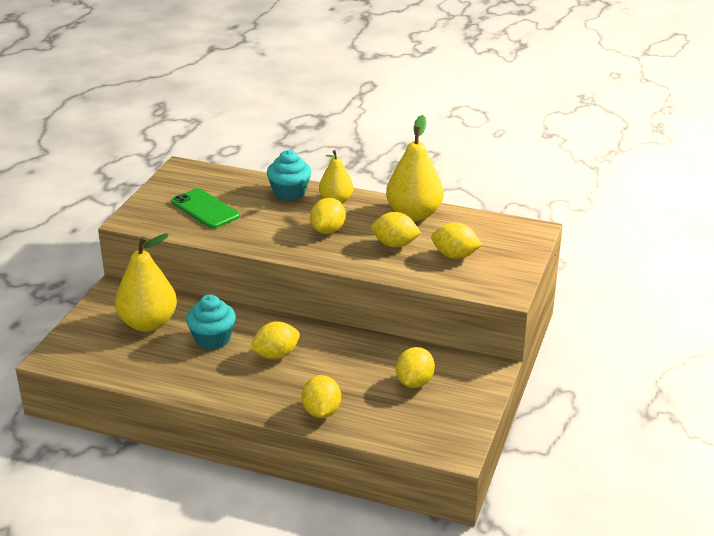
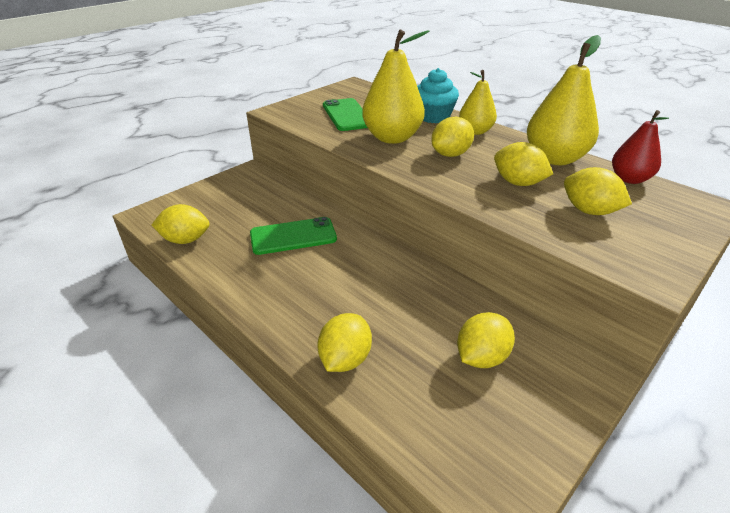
camera: 25 degrees right, 5 degrees up
yellow pear [115,233,177,332] -> yellow pear moved to [362,30,430,144]
turquoise cupcake [186,295,236,350] -> green phone [250,217,337,255]
yellow lemon [250,321,300,359] -> yellow lemon moved to [152,204,210,244]
none -> red pear [612,110,669,184]

